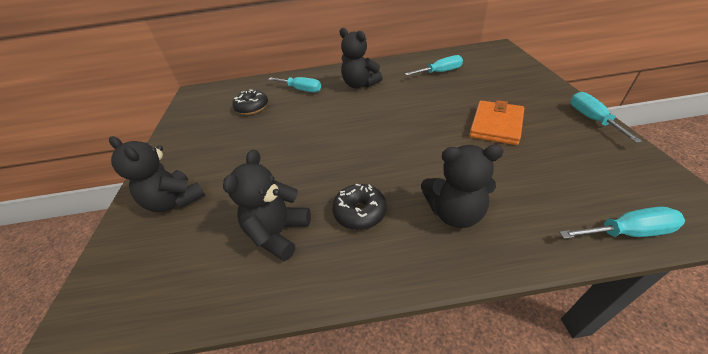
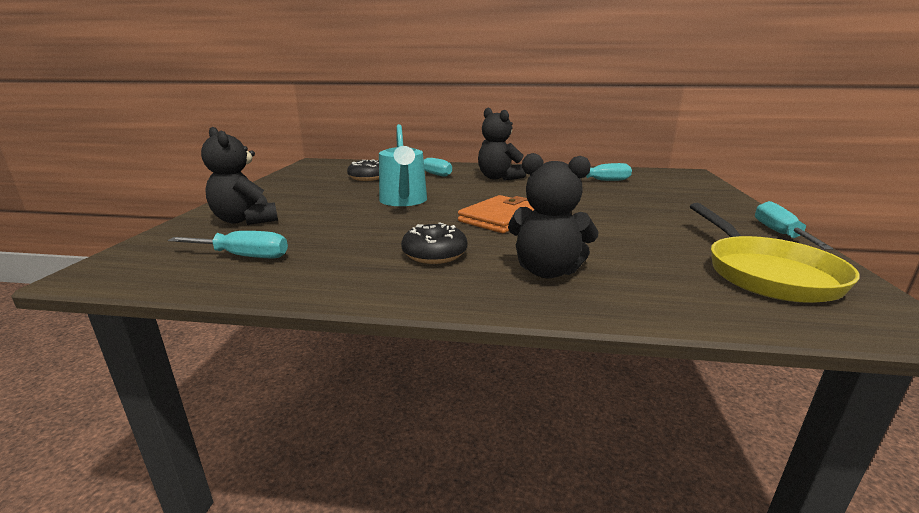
camera: 10 degrees right, 20 degrees down
black teddy bear [223,149,311,261] -> none
orange wallet [469,100,524,145] -> orange wallet moved to [458,195,534,233]
turquoise screwdriver [559,207,685,239] -> turquoise screwdriver moved to [168,231,288,258]
none -> turquoise watering can [379,124,427,206]
none -> yellow pan [690,203,860,303]

